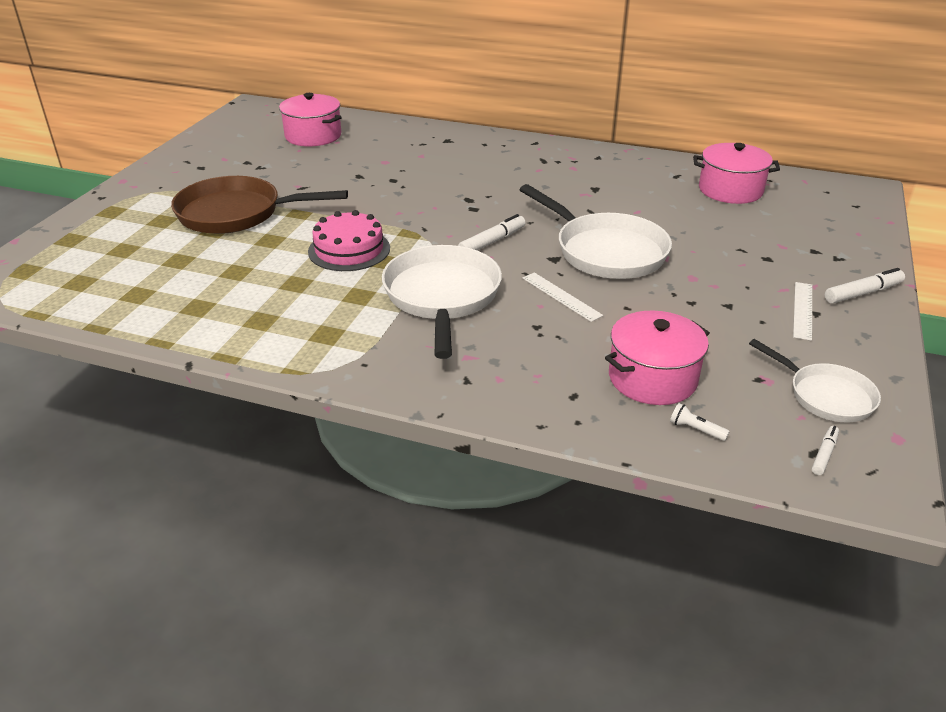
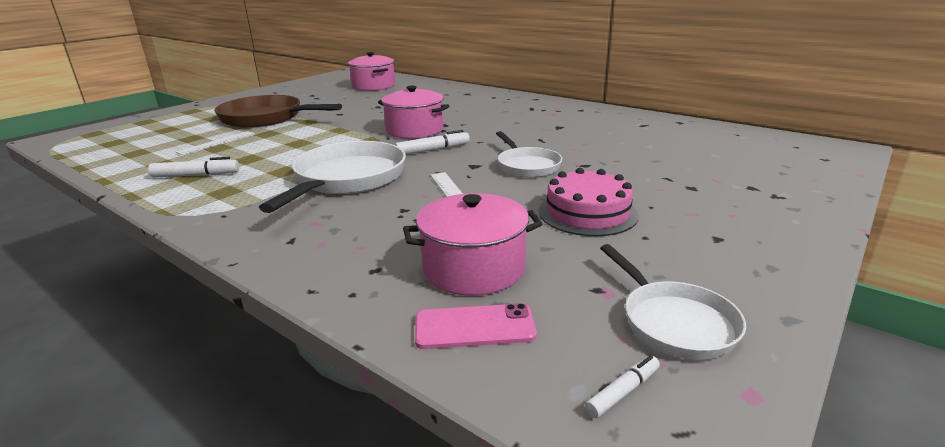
camera: 20 degrees right, 10 degrees down
pink cake [308,210,390,271] -> pink cake moved to [539,168,639,236]
white pan [519,184,672,279] -> white pan [496,131,562,178], size x0.59
white flashlight [670,403,730,441] -> pink phone [415,303,537,349]
pink pot [693,143,780,204] -> pink pot moved to [378,86,449,139]
white ruler [793,282,812,341] -> white ruler moved to [176,131,255,155]
white marker [825,268,905,303] -> white marker moved to [148,157,239,178]

